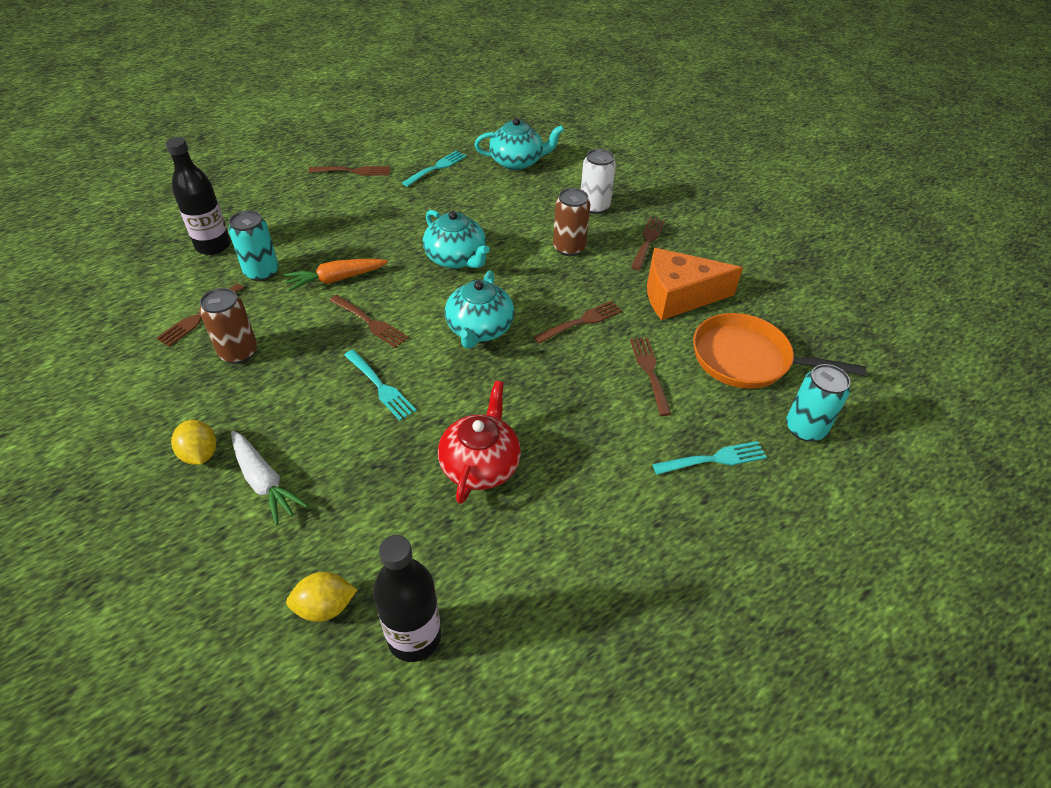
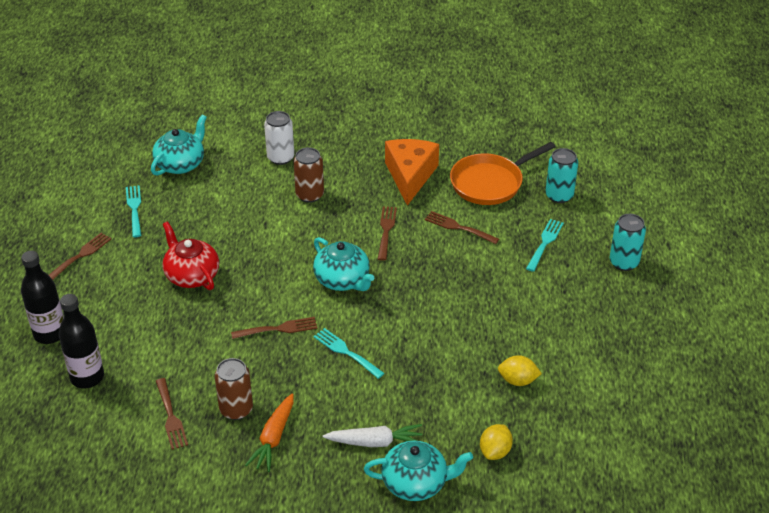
camera: 50 degrees left, 5 degrees down
yellow lemon [171,420,216,465] -> yellow lemon moved to [498,355,542,386]
turquoise can [228,210,279,281] -> turquoise can moved to [610,214,646,271]
orange carrot [284,259,388,292] -> orange carrot moved to [245,393,294,472]
turquoise fork [344,350,417,421] -> turquoise fork turned 135 degrees counterclockwise [314,328,385,379]
black bottle [373,535,441,662] -> black bottle moved to [21,251,64,344]
turquoise teapot [423,210,490,269] -> turquoise teapot moved to [364,441,473,501]
red teapot [438,381,521,504] -> red teapot moved to [163,221,219,290]
brown fork [631,217,665,270] -> none
orange cheese [647,248,743,320] -> orange cheese turned 150 degrees clockwise [385,139,439,206]

